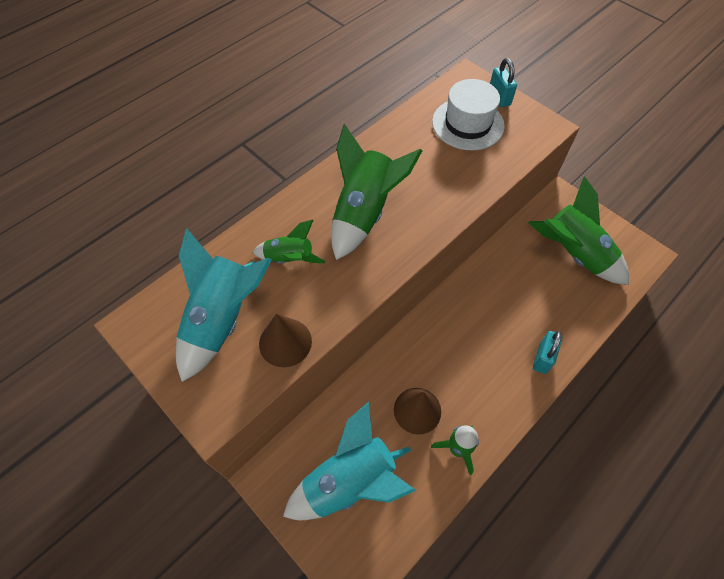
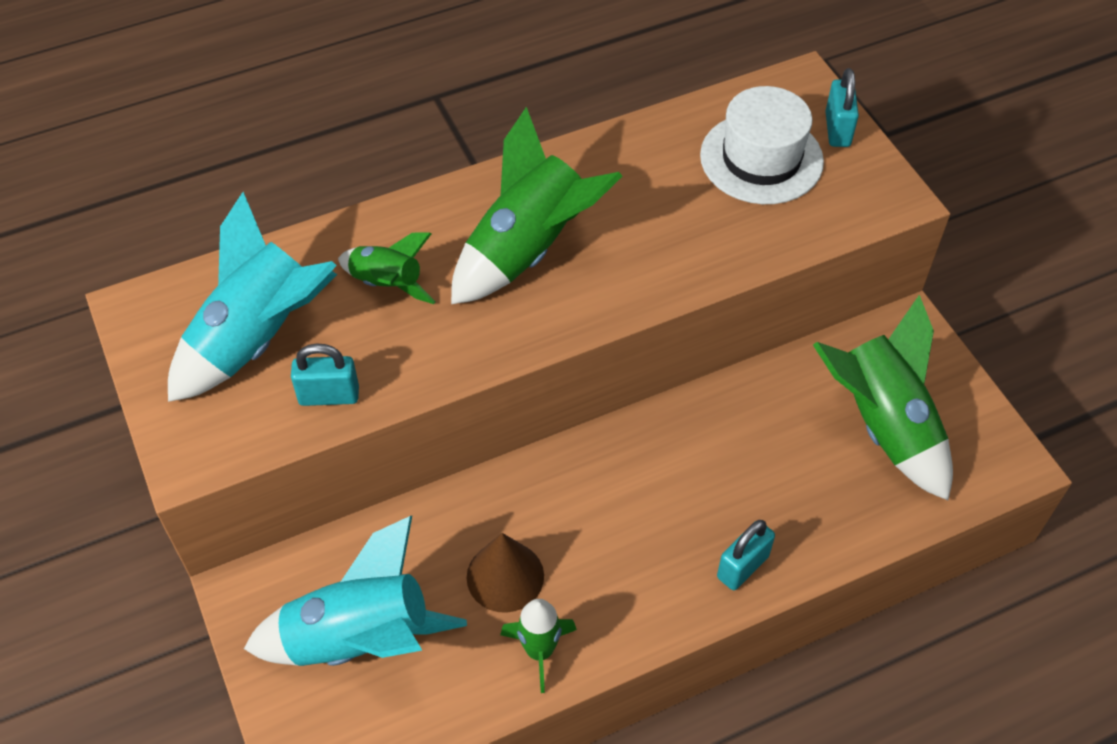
camera: 20 degrees right, 5 degrees down
brown cone [259,314,312,367] -> turquoise padlock [291,343,359,406]

